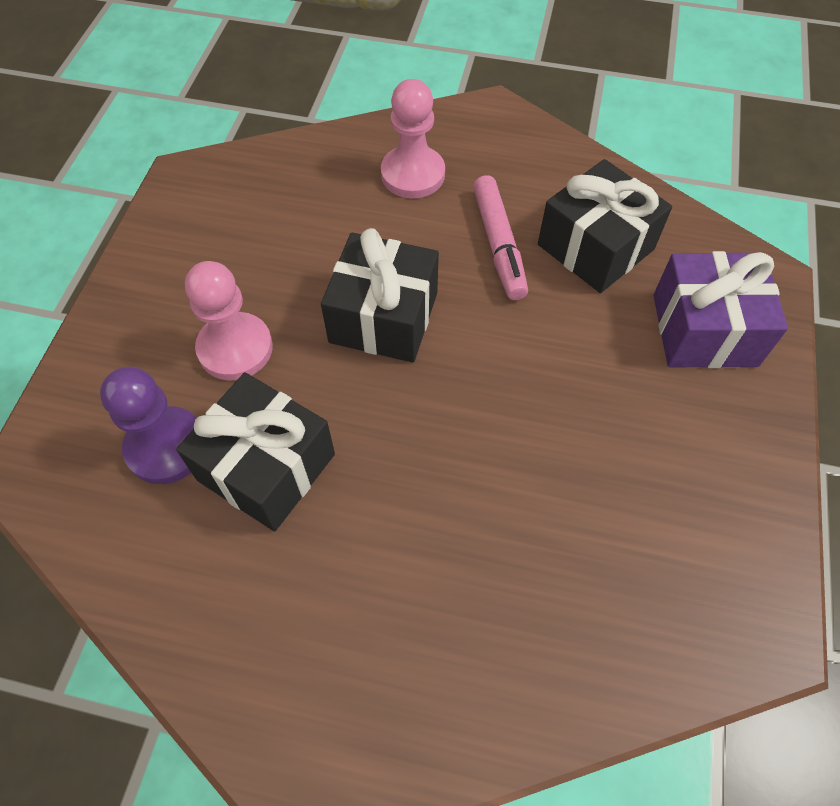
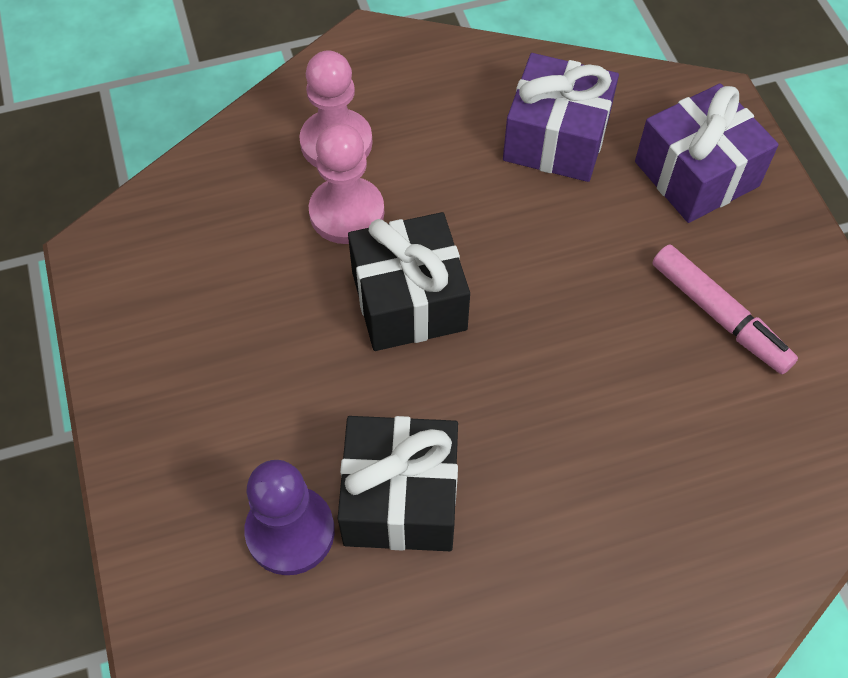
camera: 30 degrees left, 0 degrees up
pink pawn [185,261,273,381] -> pink pawn moved to [309,123,384,244]
pink marker [473,175,528,300] -> pink marker moved to [652,244,798,374]
black gift [538,159,672,293] -> purple gift [503,53,619,182]

